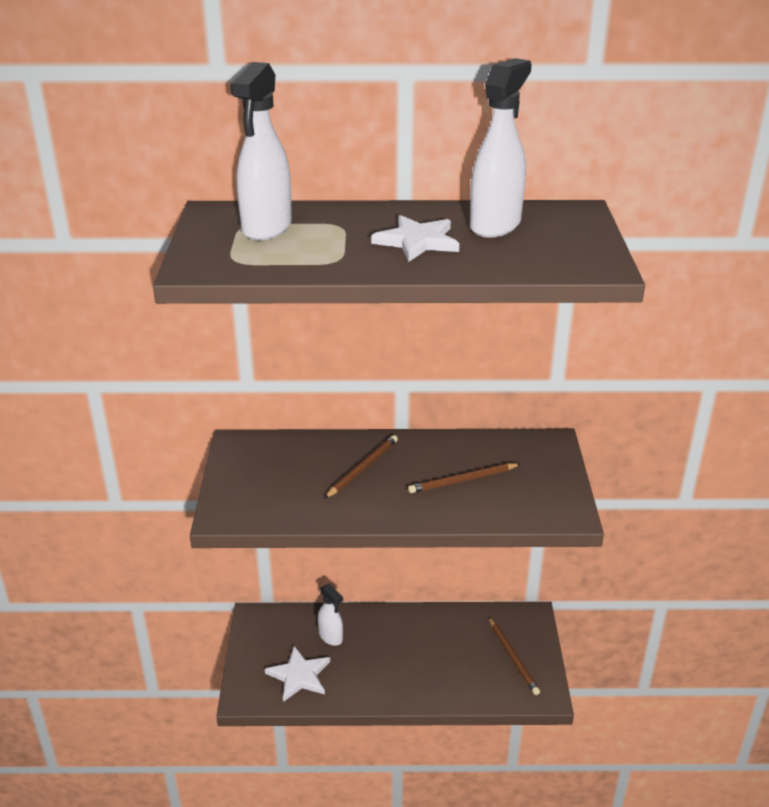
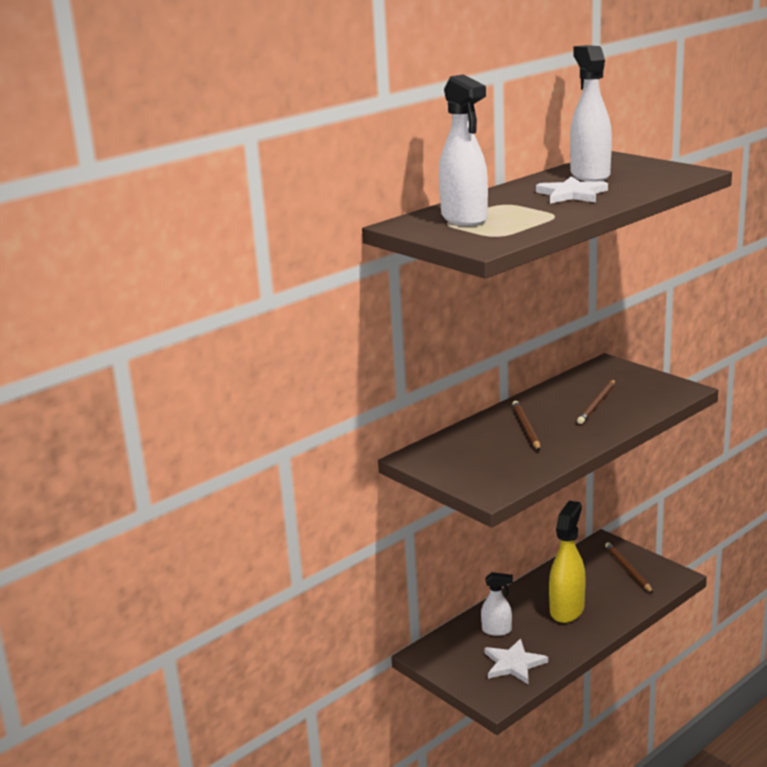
camera: 40 degrees left, 10 degrees down
brown pencil [489,617,540,695] -> brown pencil turned 135 degrees counterclockwise [605,542,653,593]
none -> yellow spray bottle [549,501,586,623]

